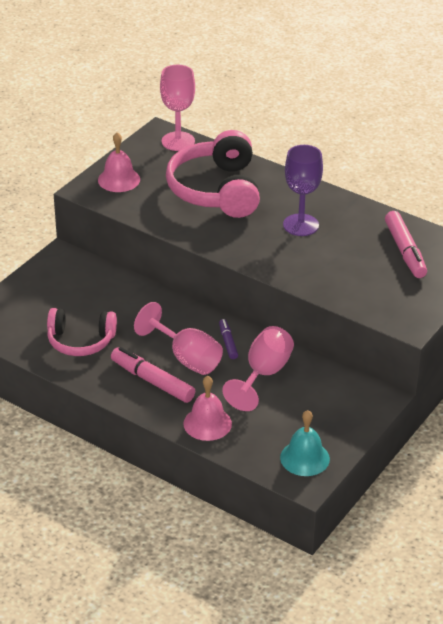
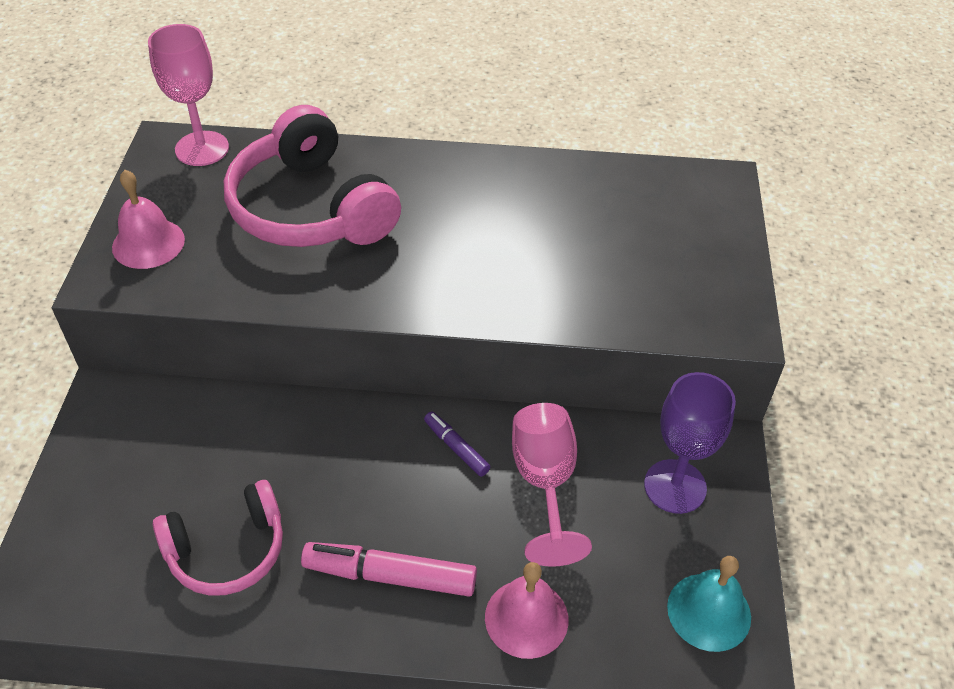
camera: 30 degrees left, 10 degrees up
pink goblet [134,302,223,375] -> none
purple goblet [283,145,323,236] -> purple goblet moved to [644,372,736,514]
pink marker [385,211,427,278] -> none

